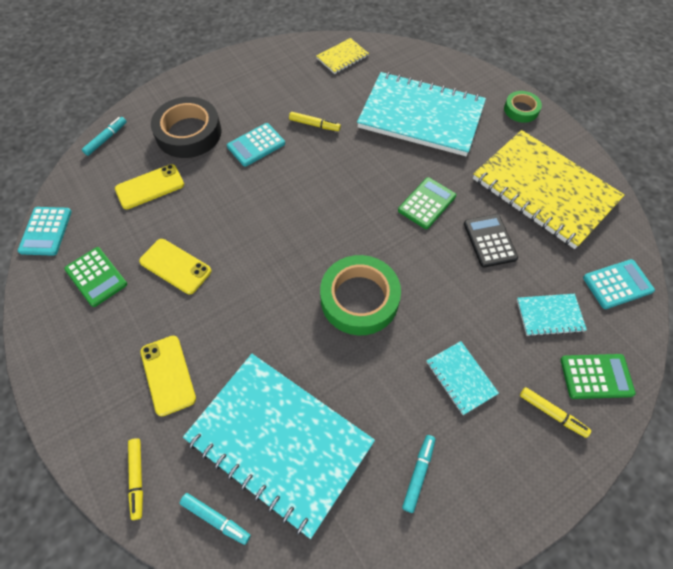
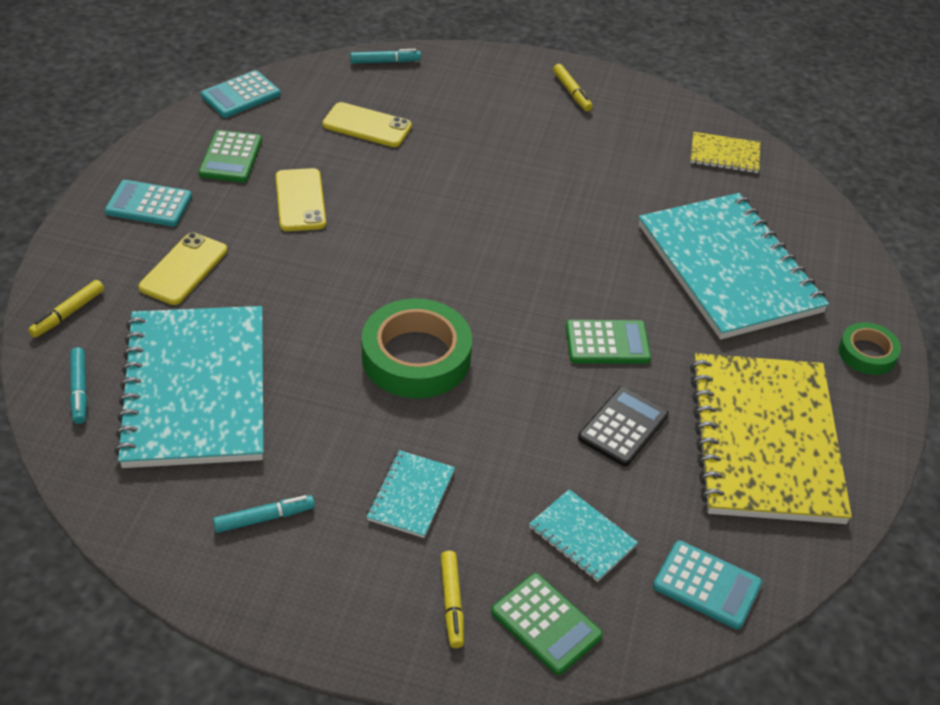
camera: 45 degrees right, 15 degrees down
black tape [151,97,222,158] -> none
turquoise calculator [227,123,285,167] -> turquoise calculator moved to [105,180,192,226]
yellow marker [289,112,341,131] -> yellow marker moved to [553,64,593,111]

